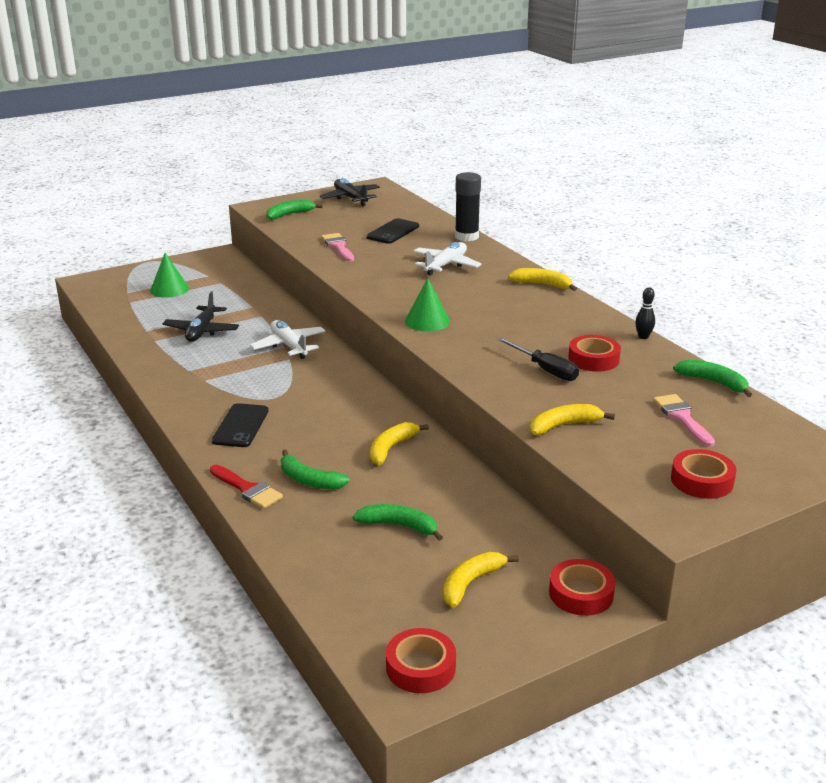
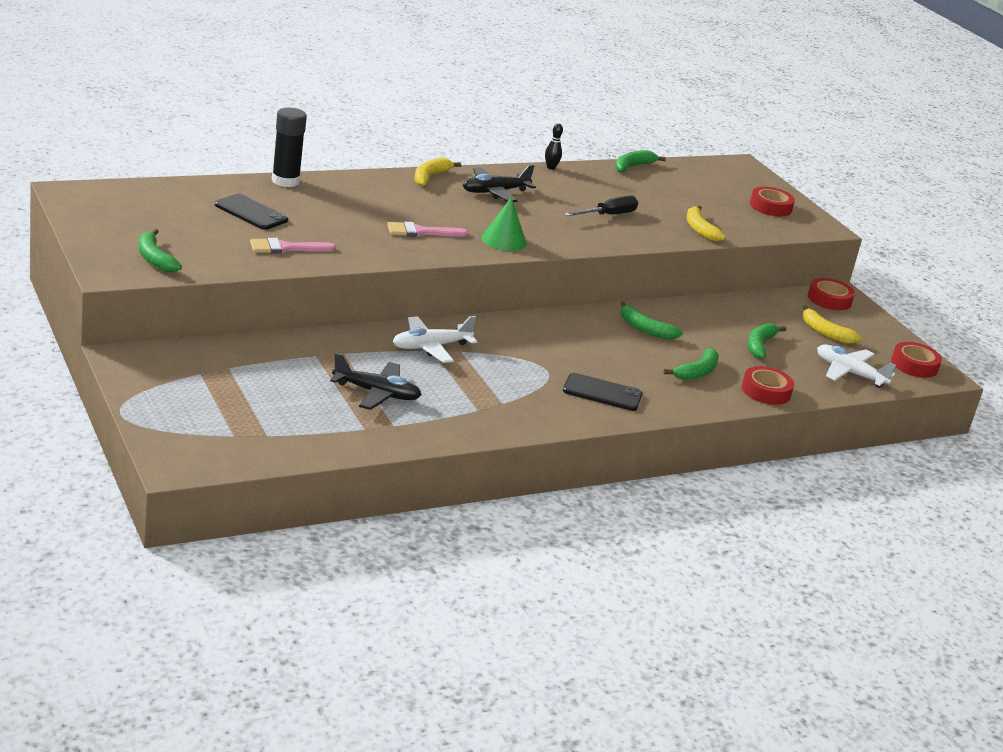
camera: 90 degrees left, 0 degrees up
green cone [150,253,189,298] -> none
red brush [210,465,283,509] -> none
black plane [320,178,380,206] -> black plane moved to [463,165,536,202]
yellow banana [370,422,429,465] -> green banana [621,301,683,340]
white plane [413,242,481,276] -> white plane moved to [817,344,896,388]
red tape [568,335,621,372] -> red tape moved to [742,366,794,405]
pink brush [653,394,715,447] -> pink brush moved to [387,222,468,237]

